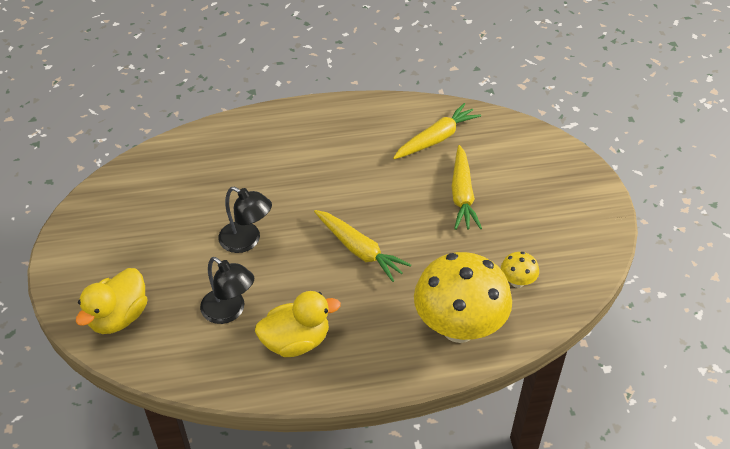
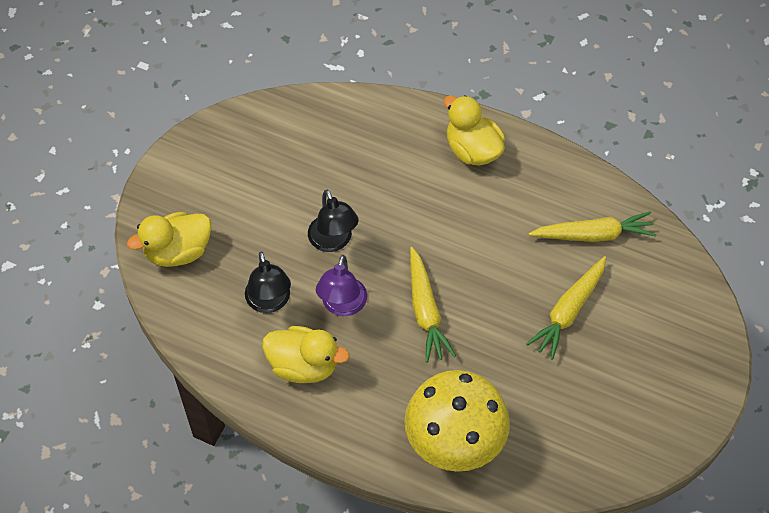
camera: 35 degrees right, 10 degrees up
yellow mushroom [501,252,539,288] -> none
none -> purple lamp [316,255,367,316]
none -> yellow duck [444,95,505,165]

